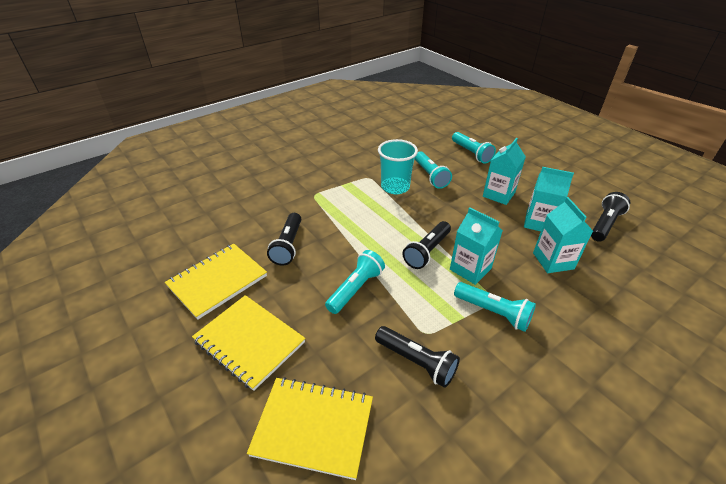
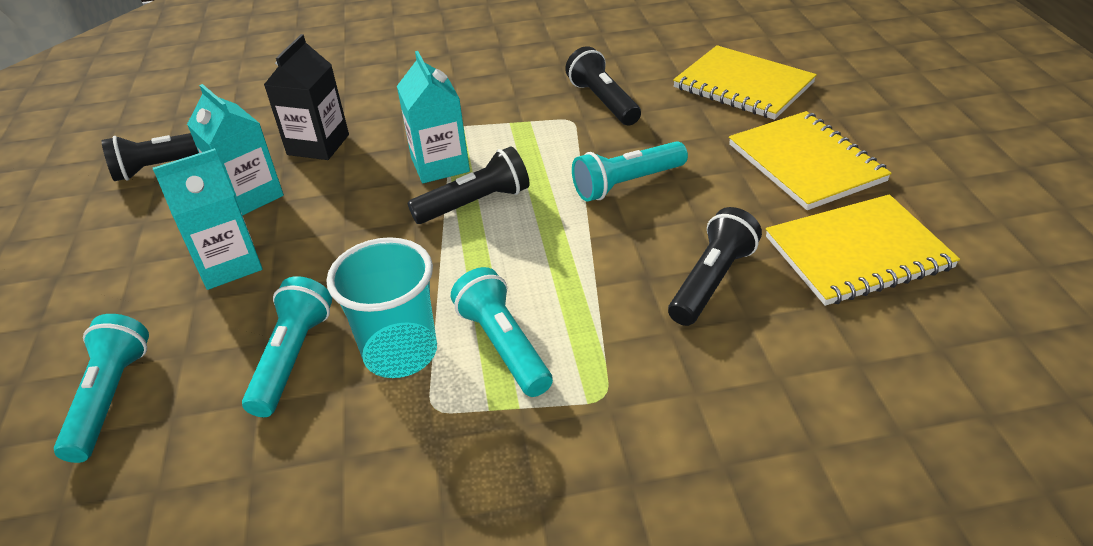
camera: 150 degrees left, 0 degrees up
turquoise flashlight [454,282,536,332] -> turquoise flashlight moved to [451,267,553,397]
turquoise carton [533,197,593,273] -> black carton [264,34,349,160]

